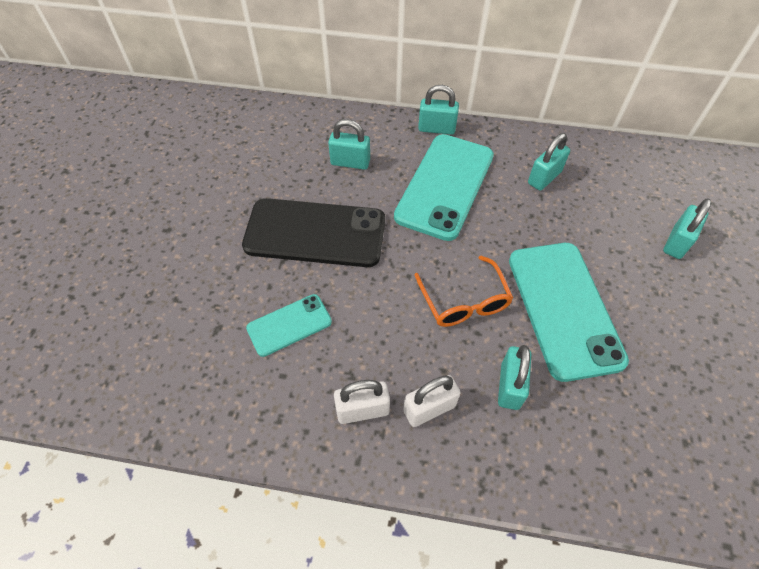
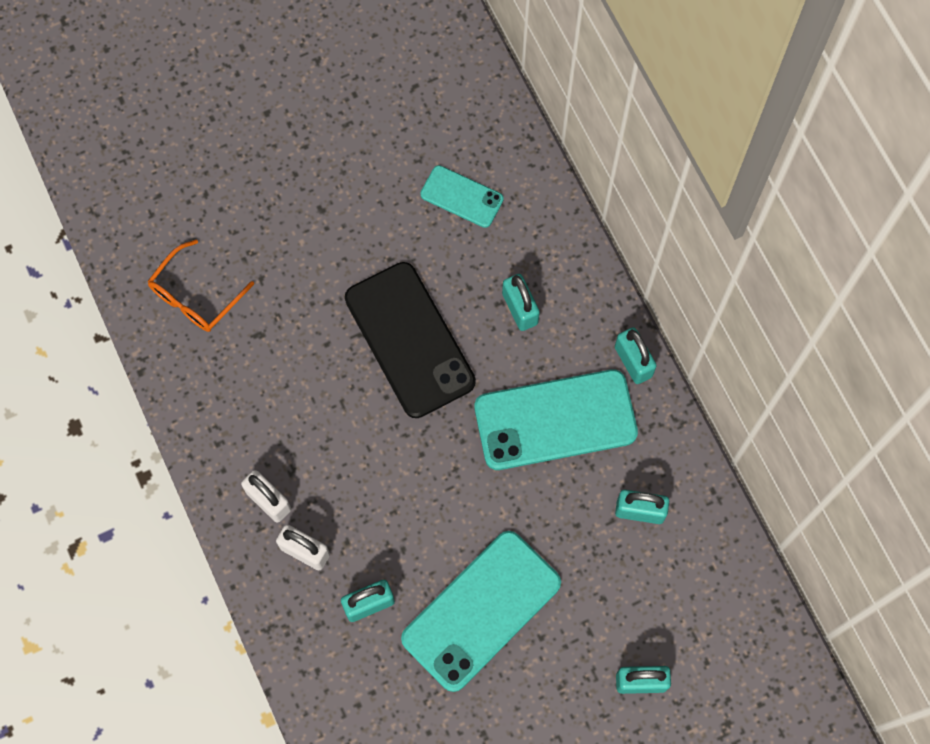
camera: 55 degrees right, 15 degrees up
turquoise phone [246,294,332,357] -> turquoise phone moved to [420,165,504,228]
orange glasses [415,256,513,327] -> orange glasses moved to [147,239,254,332]

